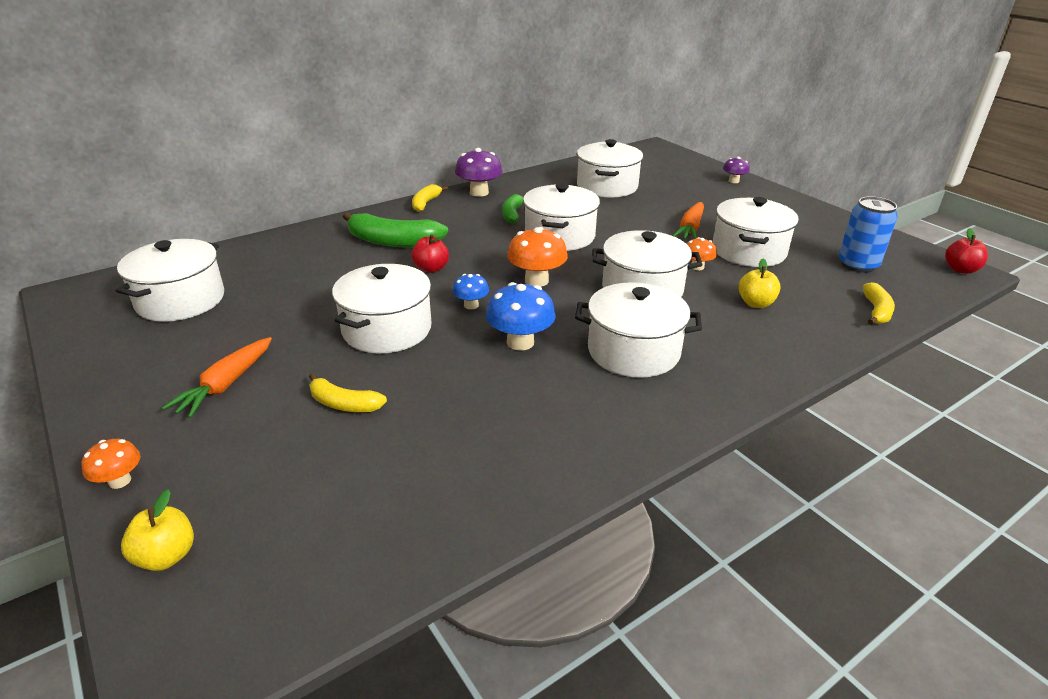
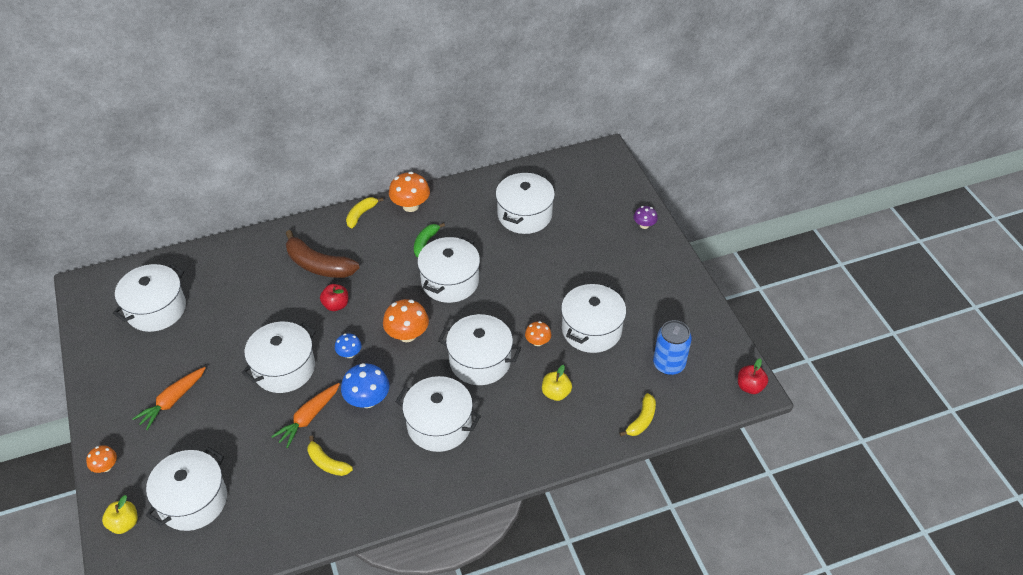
camera: 15 degrees right, 15 degrees up
yellow banana [309,373,387,412] -> yellow banana moved to [308,436,353,476]
green banana [343,212,448,247] -> brown banana [285,230,360,278]
purple mushroom [455,148,502,197] -> orange mushroom [389,172,430,212]
orange carrot [673,202,704,239] -> orange carrot moved to [271,383,340,448]
none -> white pot [146,448,227,531]

